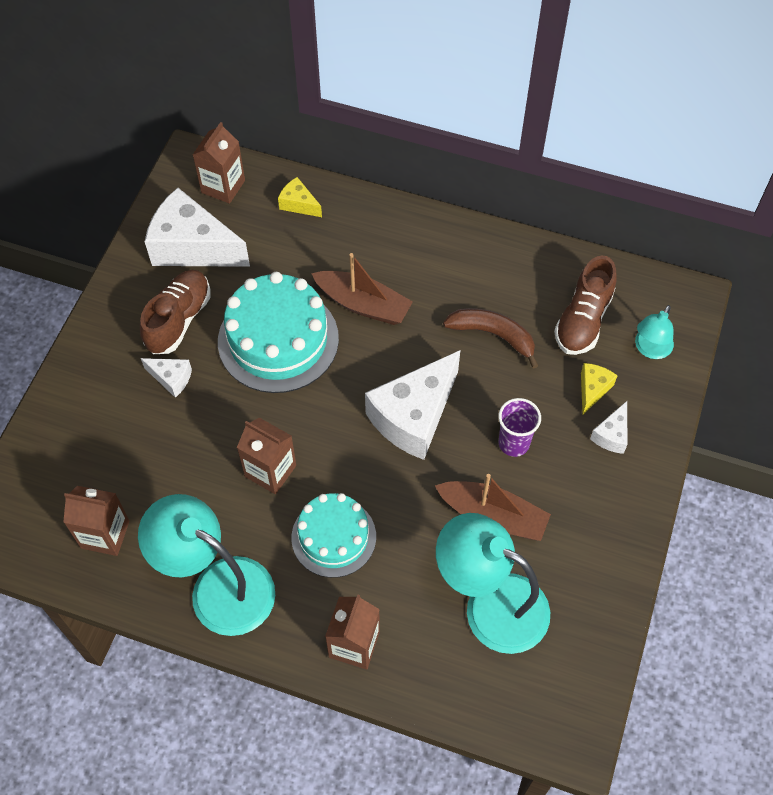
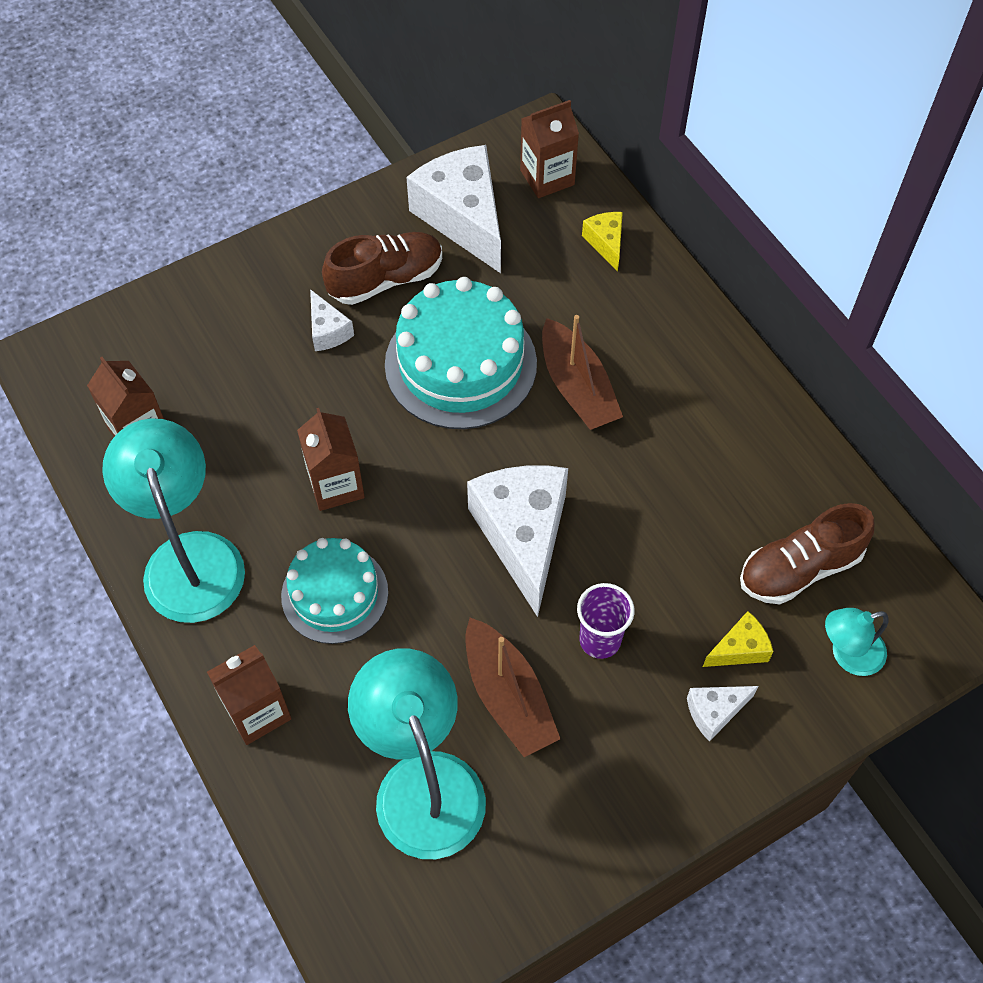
camera: 40 degrees right, 0 degrees up
white cheese [365,350,460,460] -> white cheese turned 90 degrees clockwise [467,465,568,617]
brown banana [443,308,539,369] -> none

